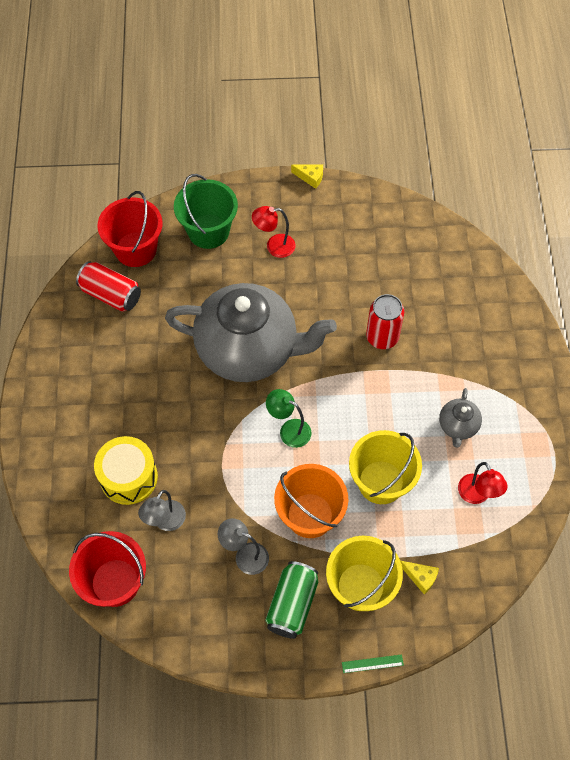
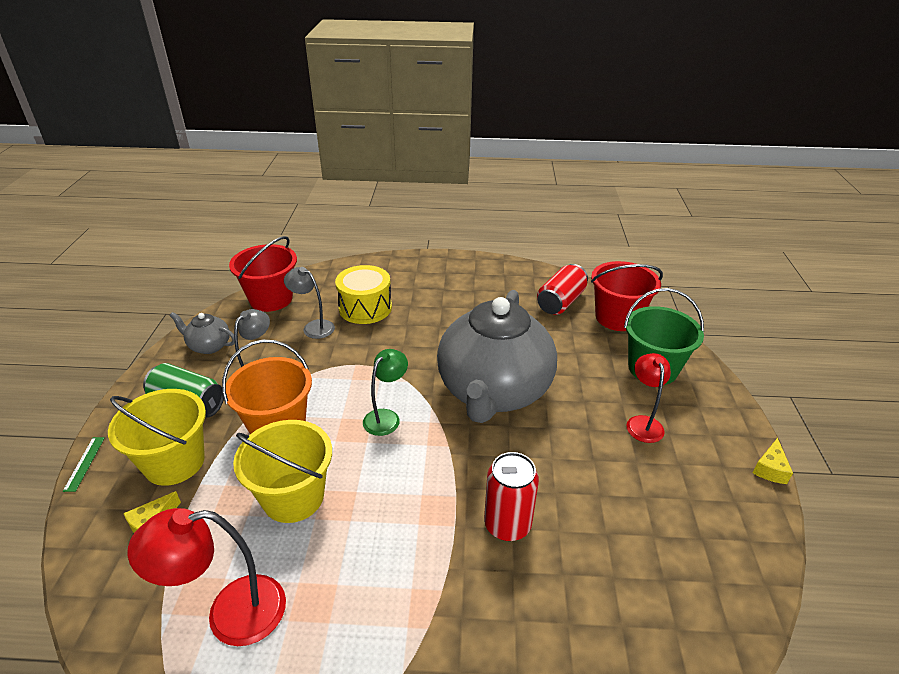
camera: 95 degrees right, 25 degrees down
grey teapot [439,388,482,448] -> grey teapot moved to [169,312,235,354]
red lamp [458,462,508,504] -> red lamp [128,508,286,646], size x1.52

